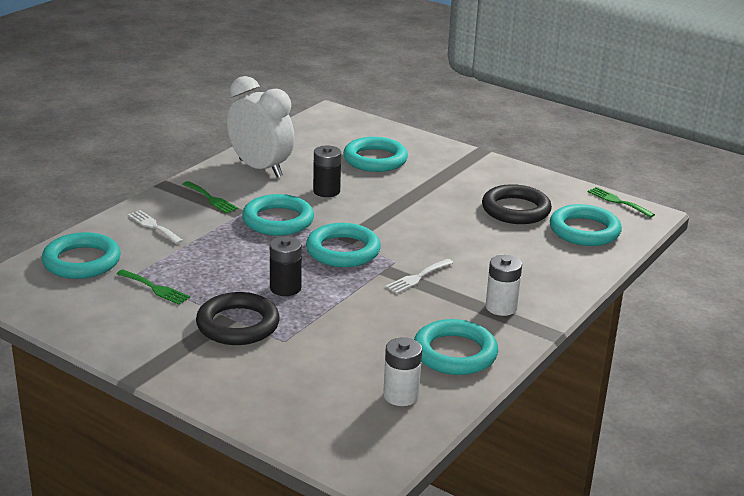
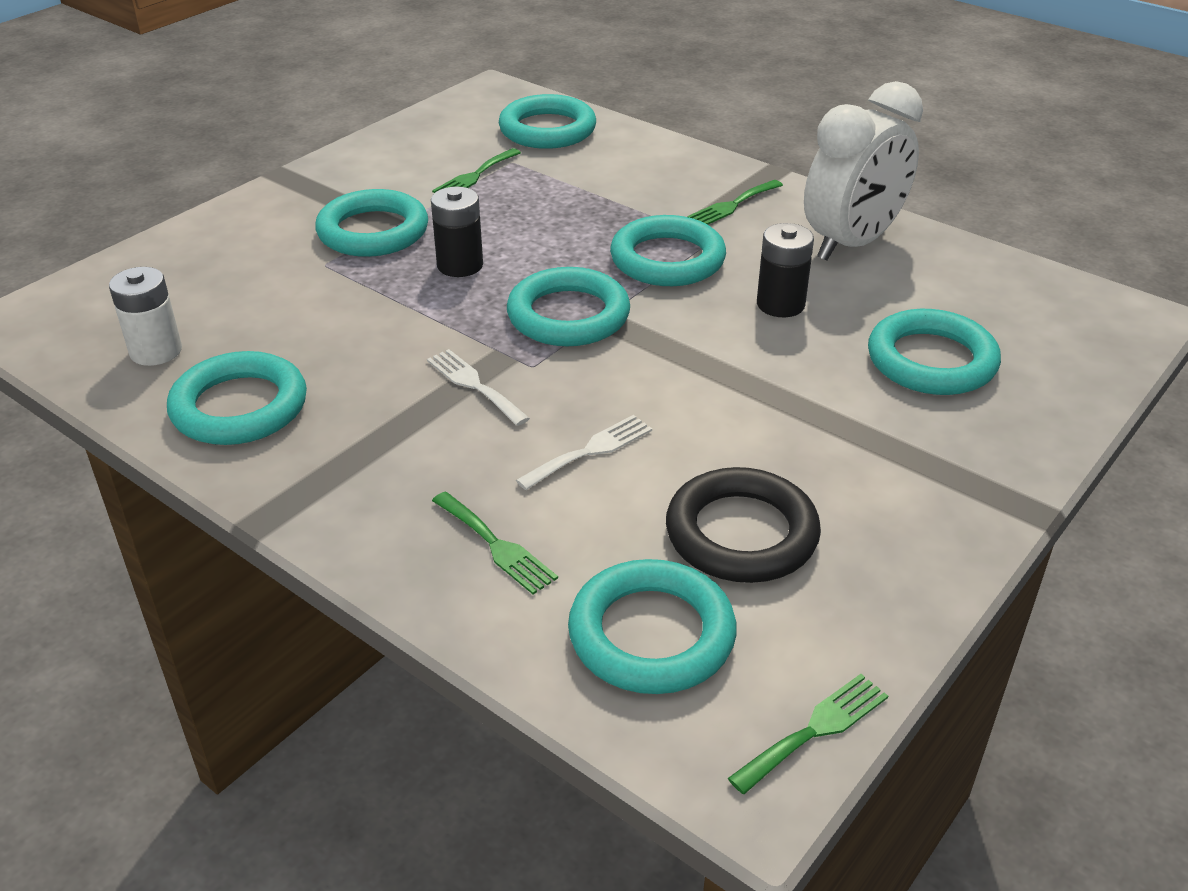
camera: 95 degrees right, 10 degrees up
white fork [128,210,184,244] -> white fork moved to [516,415,652,490]
black ring [196,292,280,345] -> turquoise ring [315,189,428,257]
white battery [485,255,522,316] -> none
none -> green fork [432,491,558,594]

